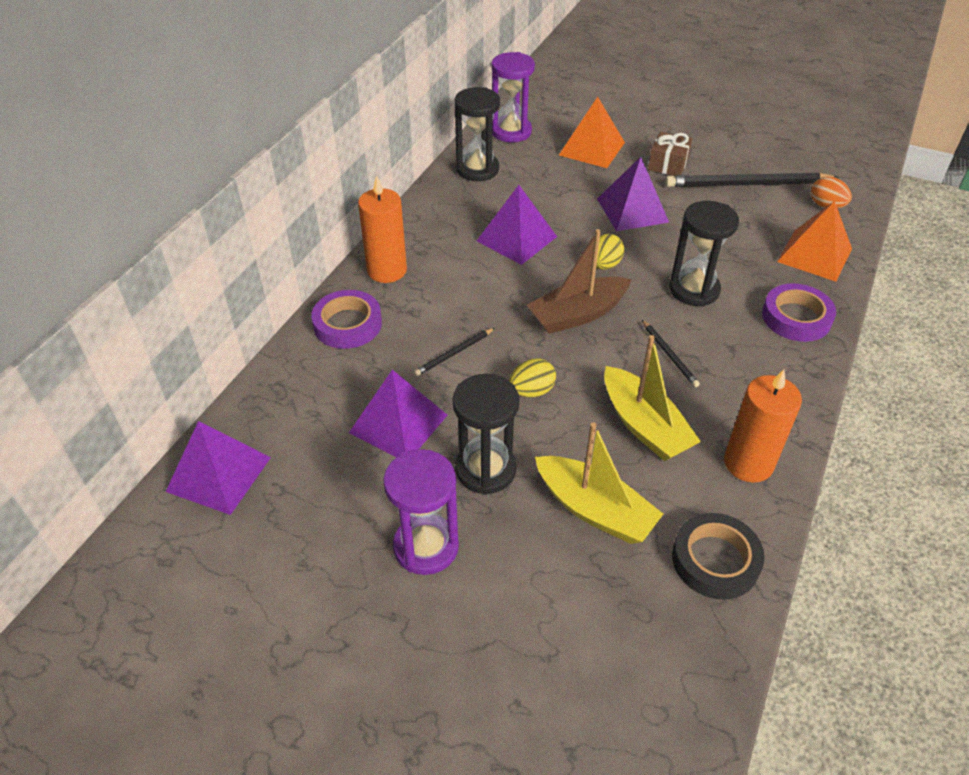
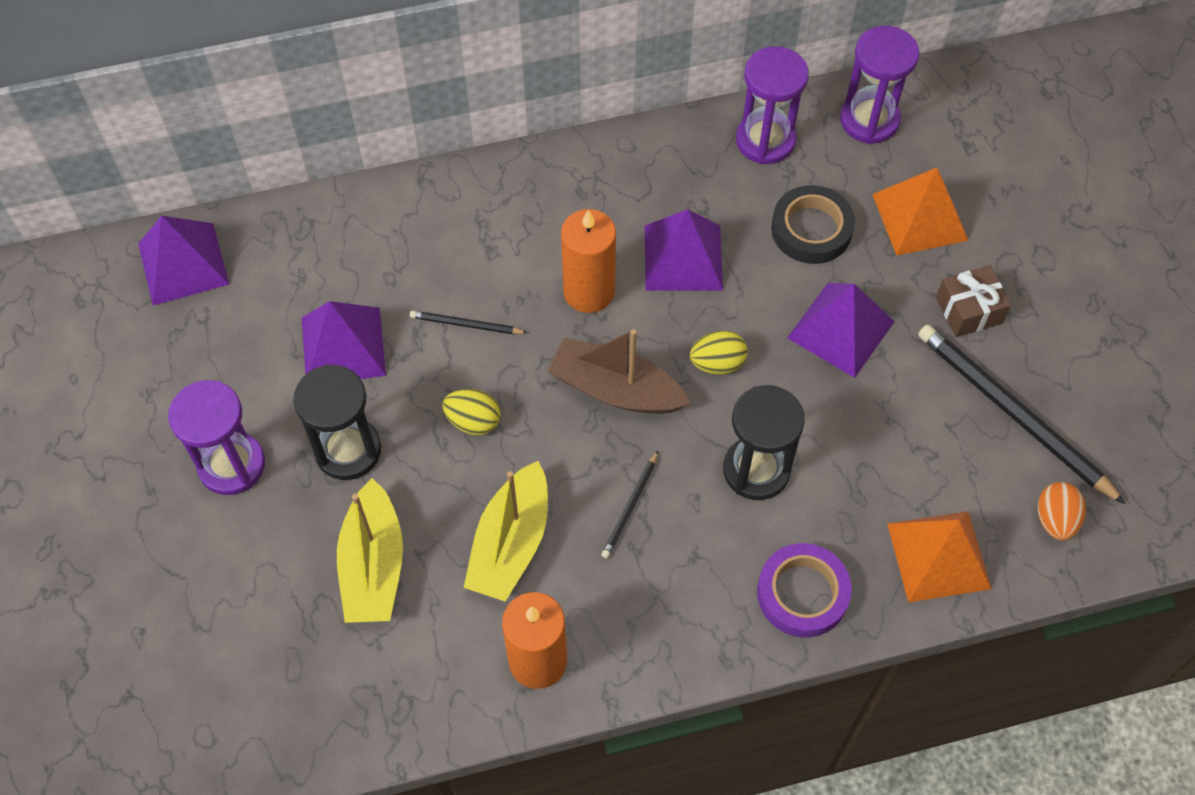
camera: 50 degrees right, 15 degrees up
purple tape [311,290,382,349] -> none
orange candle [358,176,407,283] -> orange candle moved to [561,209,616,313]
black hourglass [454,87,500,181] -> purple hourglass [736,46,809,164]
black tape [672,513,765,600] -> black tape moved to [771,185,855,264]

